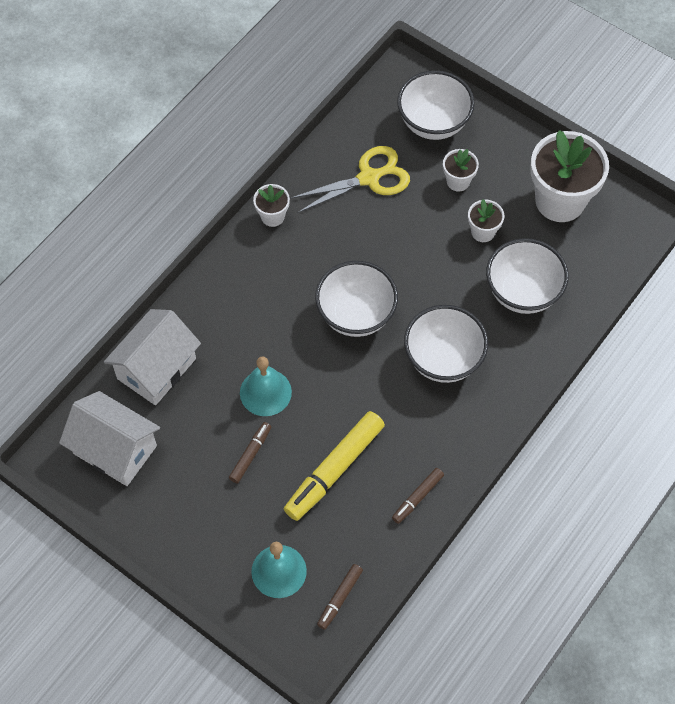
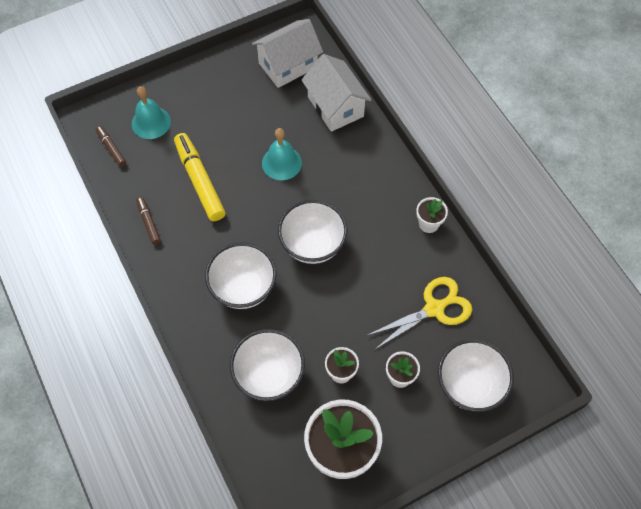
camera: 115 degrees right, 0 degrees up
brown marker [229,422,271,483] -> none
yellow scissors [290,146,410,213] -> yellow scissors turned 120 degrees counterclockwise [366,277,472,349]

